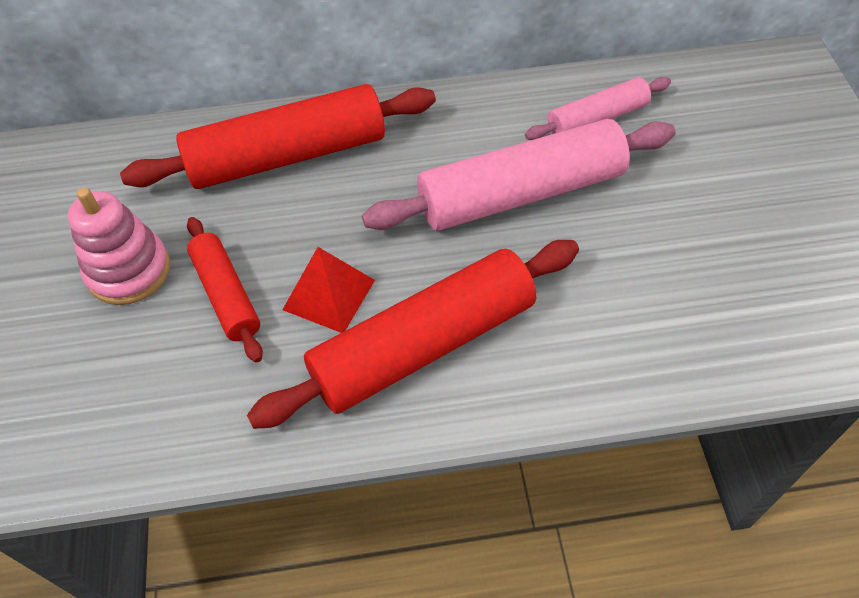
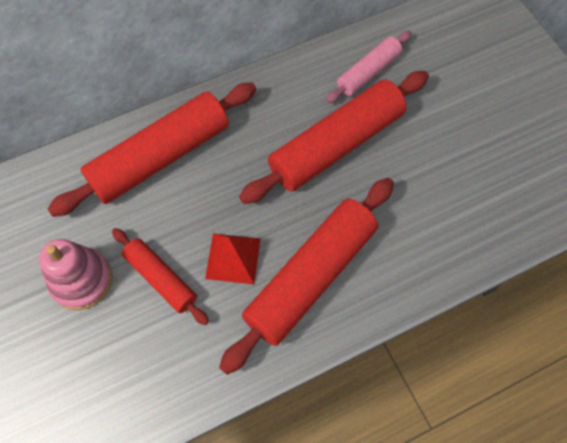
camera: 20 degrees left, 10 degrees up
pink rolling pin [362,119,676,231] -> red rolling pin [239,71,429,204]

